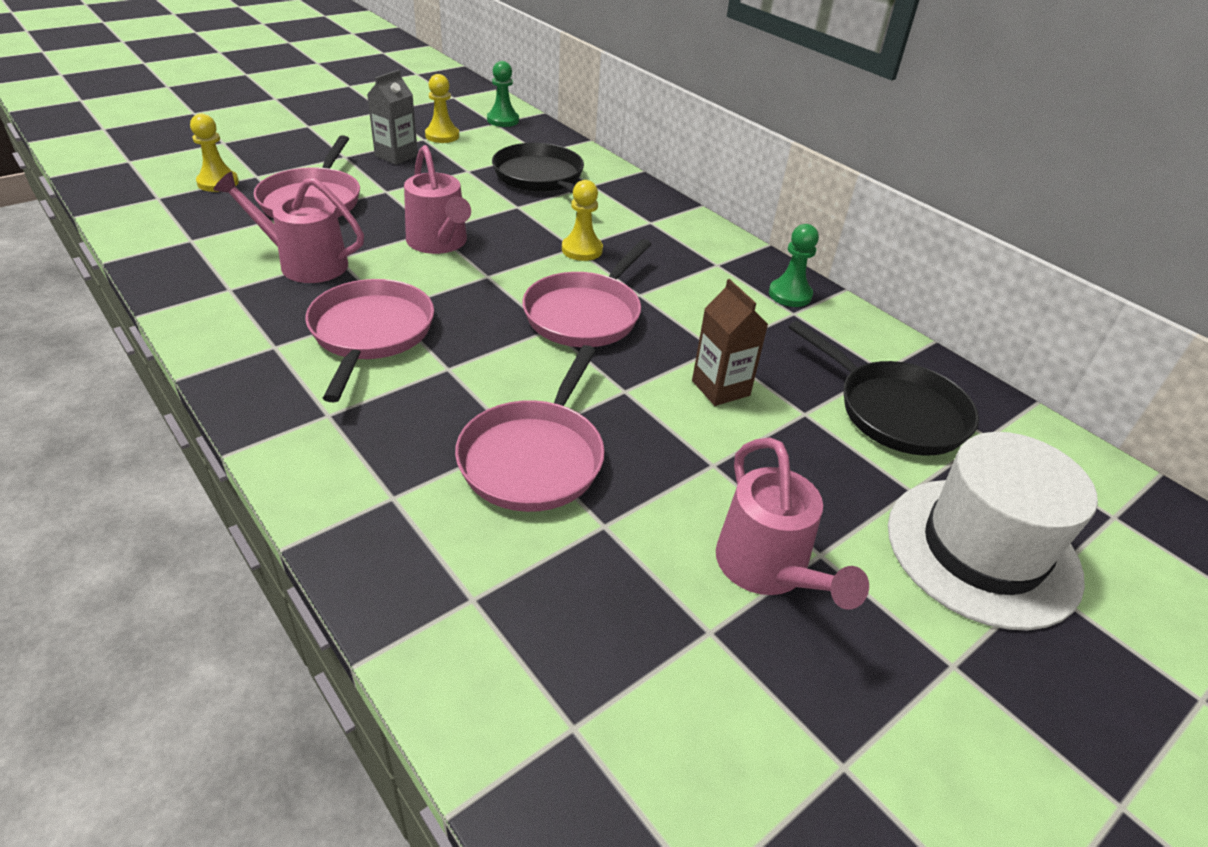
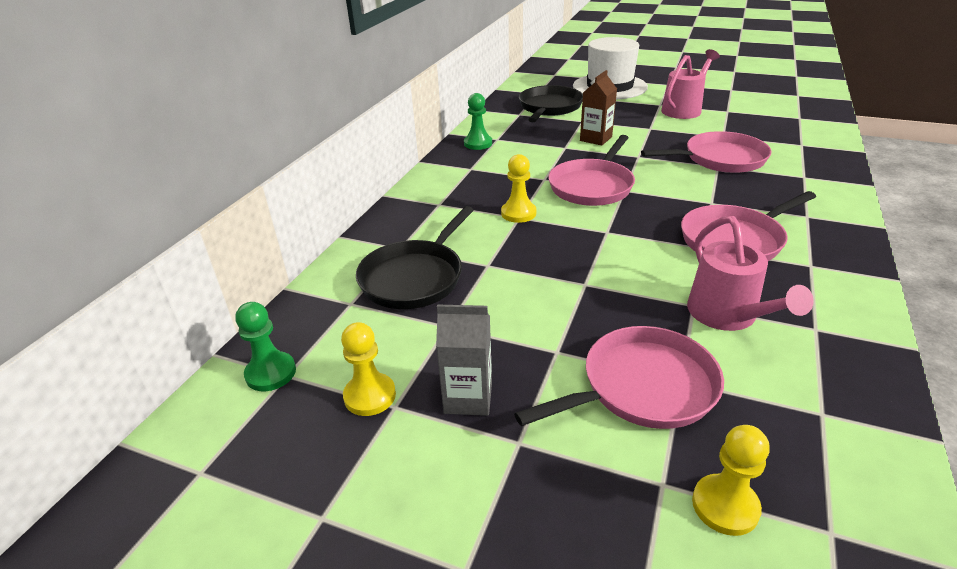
camera: 115 degrees left, 5 degrees down
pink watering can [404,145,471,254] -> none
pink pan [522,239,651,347] -> pink pan turned 120 degrees clockwise [548,135,635,206]

